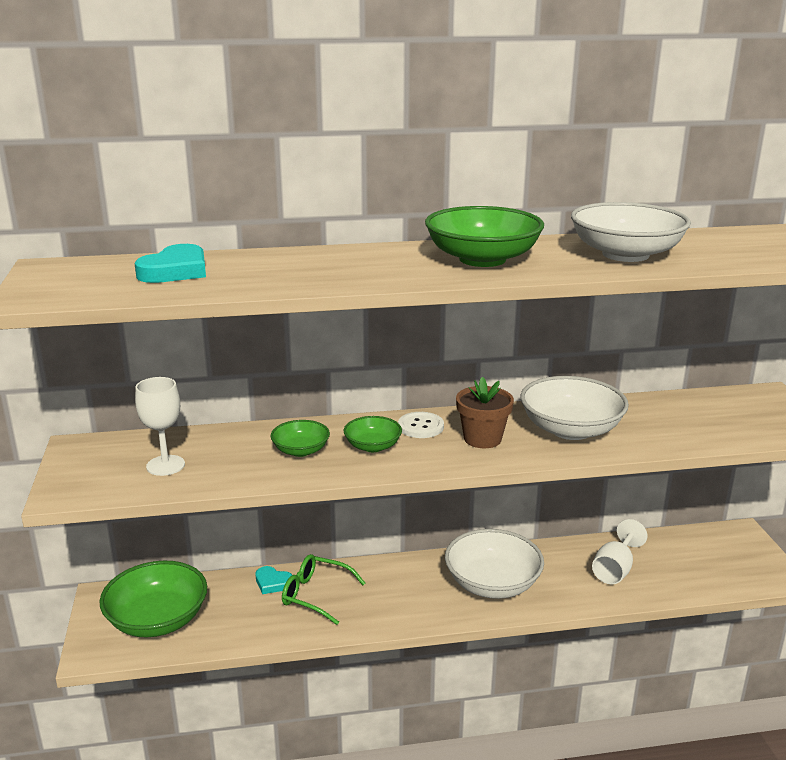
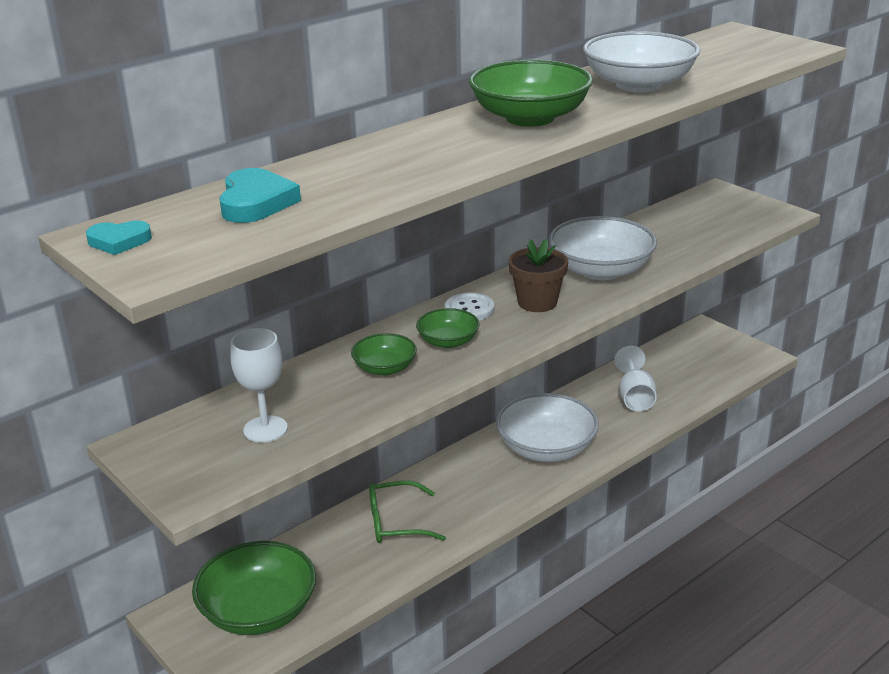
camera: 30 degrees left, 5 degrees up
turquoise heart [255,566,292,594] -> turquoise heart moved to [86,221,152,255]

